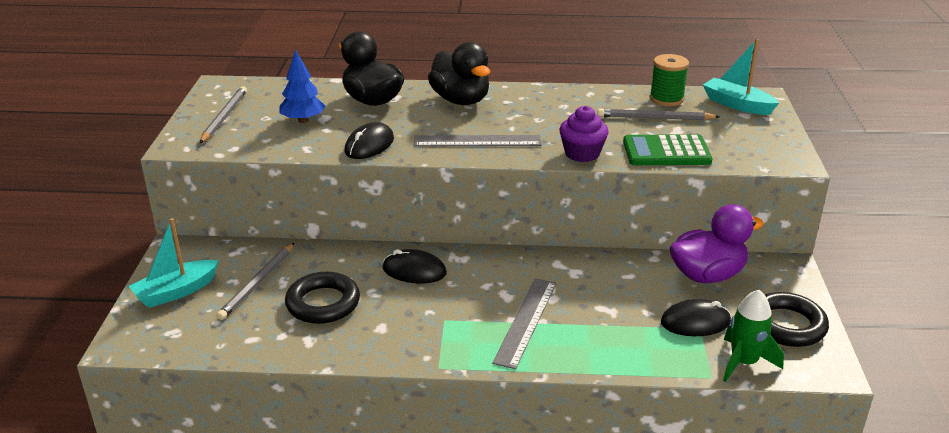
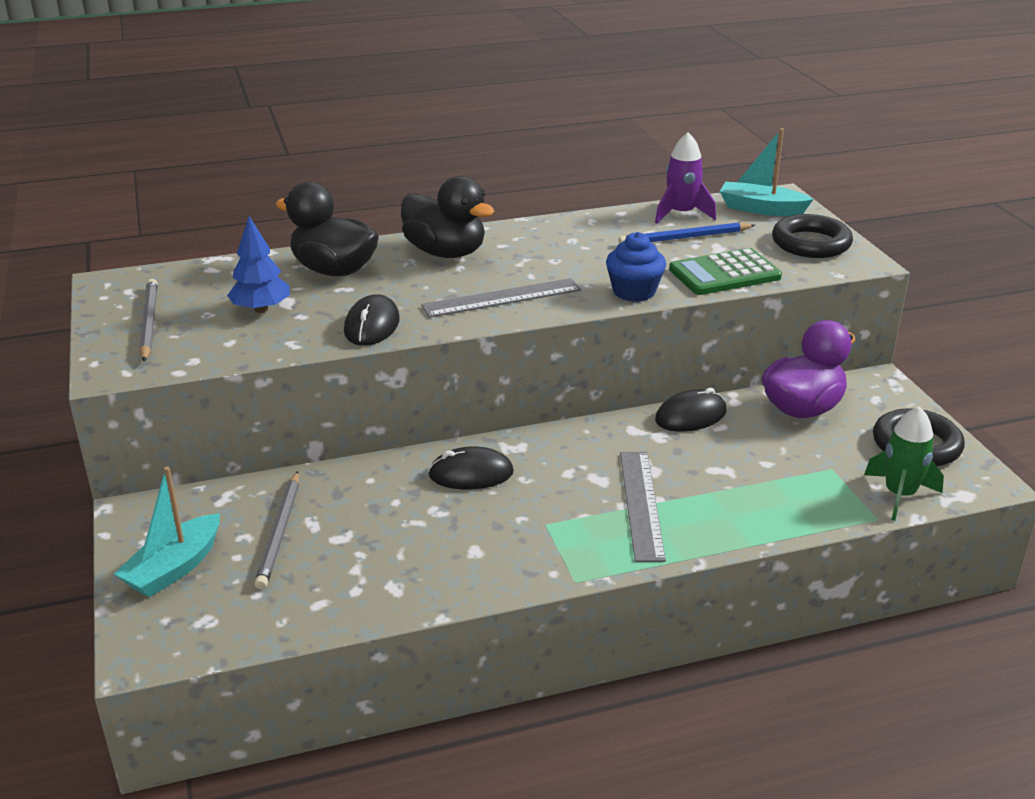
camera: 20 degrees left, 0 degrees up
black ring [285,272,360,324] -> black ring moved to [772,214,853,258]
purple cupcake [559,106,609,162] -> blue cupcake [606,232,666,302]
grey pencil [597,108,720,120] -> blue pencil [618,222,755,244]
green spool [650,54,689,106] -> purple rocket [655,132,716,224]
black mouse [661,299,731,336] -> black mouse moved to [655,388,727,432]

